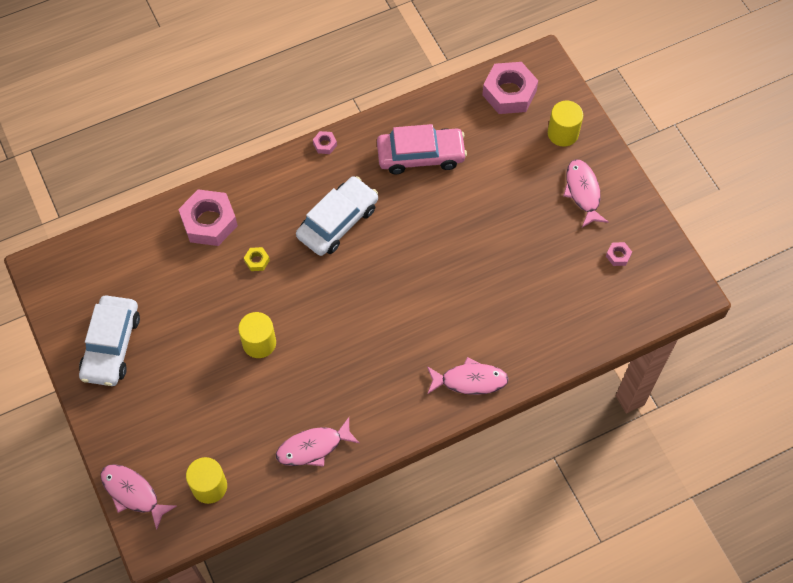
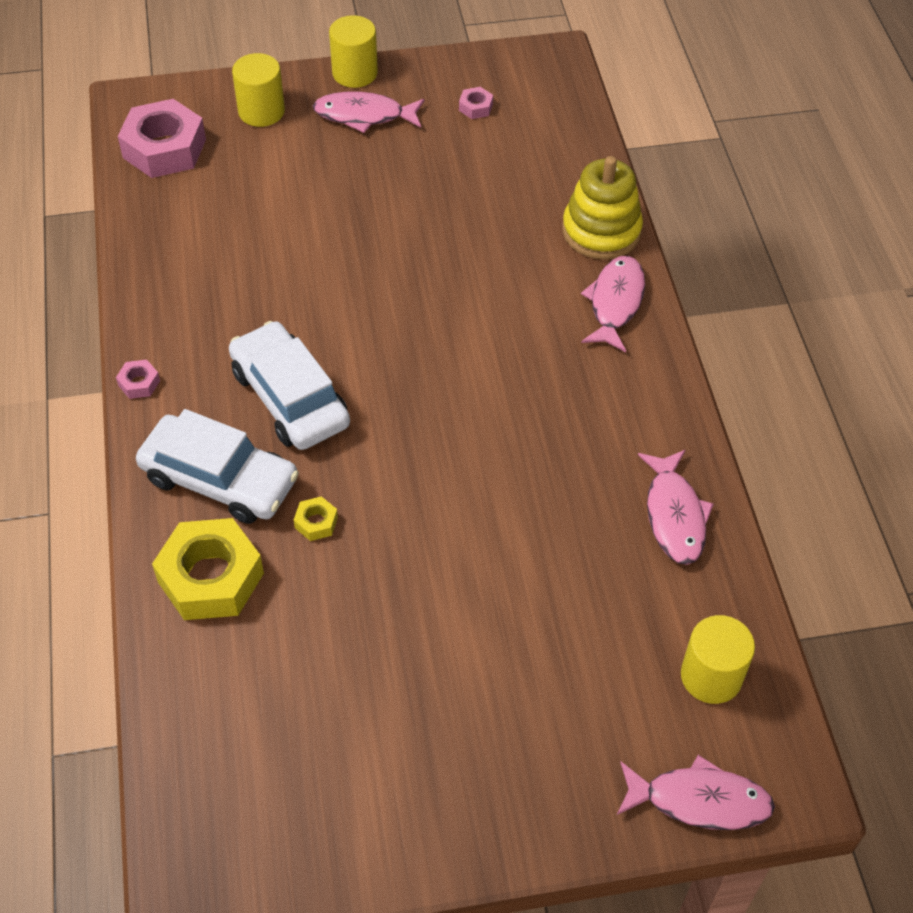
camera: 75 degrees left, 10 degrees down
white car [79,296,140,386] -> white car moved to [136,409,299,524]
pink fish [101,464,177,530] -> pink fish turned 135 degrees counterclockwise [617,755,775,830]
pink nut [178,189,238,246] -> yellow nut [152,518,264,620]
yellow cylinder [238,312,276,358] -> yellow cylinder moved to [329,15,378,88]
pink car [377,124,467,174] -> none
none -> yellow stacking toy [562,156,643,260]

